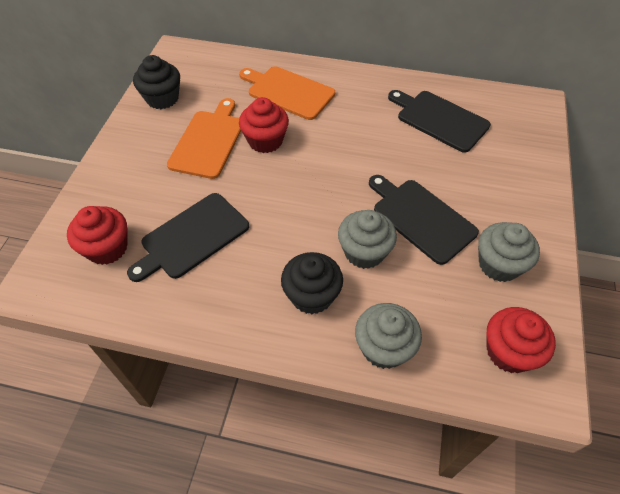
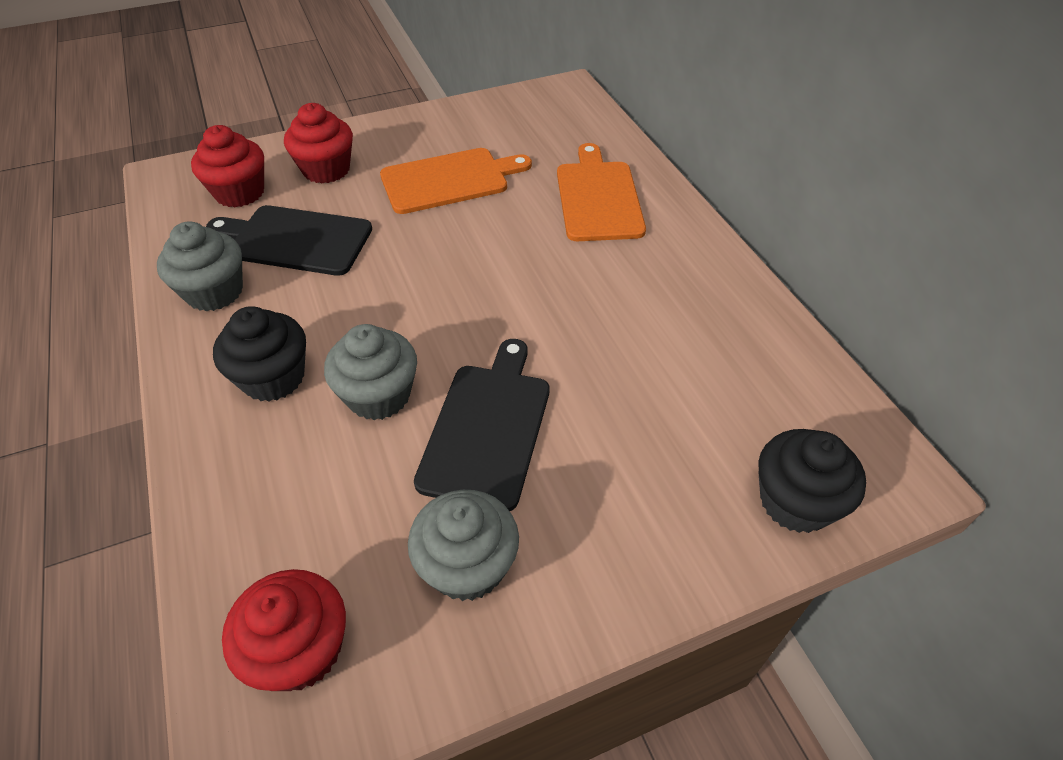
camera: 55 degrees right, 5 degrees down
black cupcake [133,55,180,109] -> black cupcake moved to [758,429,866,533]
red cupcake [239,97,289,153] -> red cupcake moved to [284,103,353,183]
grey cupcake [355,303,422,369] -> grey cupcake moved to [157,221,243,311]
black cutting board [388,90,491,153] -> none

